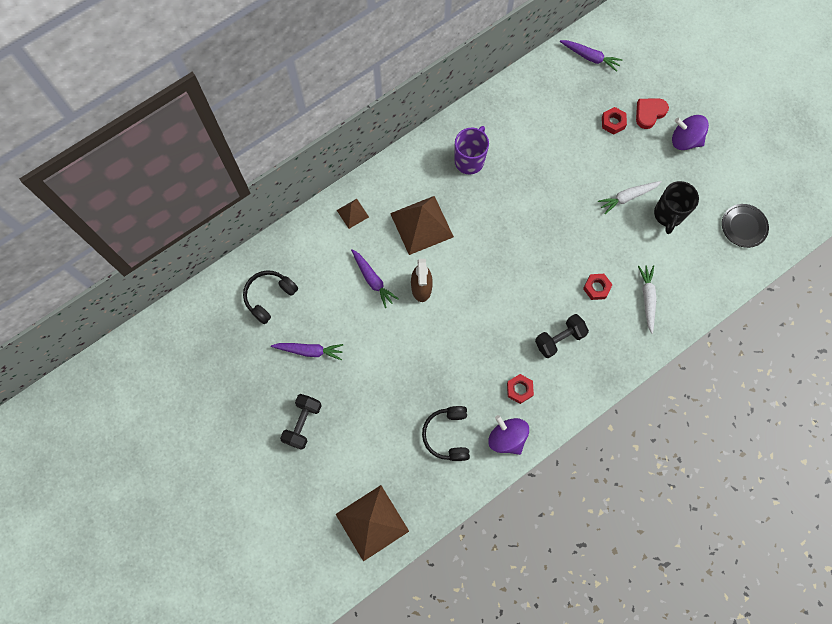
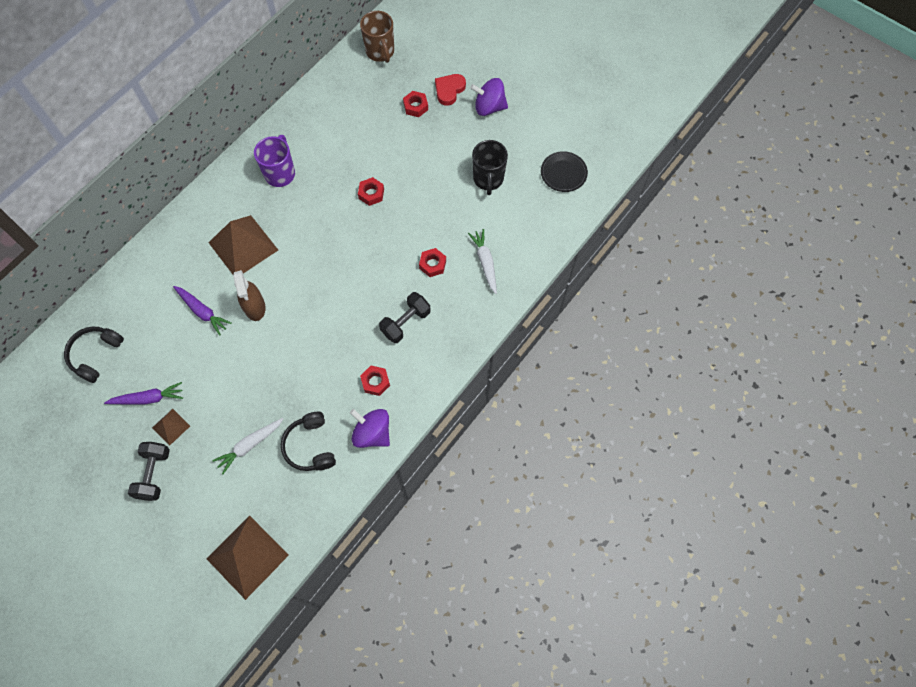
camera: 15 degrees left, 5 degrees down
brown pyramid [337,199,369,229] -> brown pyramid moved to [152,409,190,446]
purple carrot [560,40,622,72] -> brown mug [360,11,394,63]
white carrot [598,181,662,214] -> white carrot moved to [212,418,283,474]
none -> red nut [358,177,384,206]

